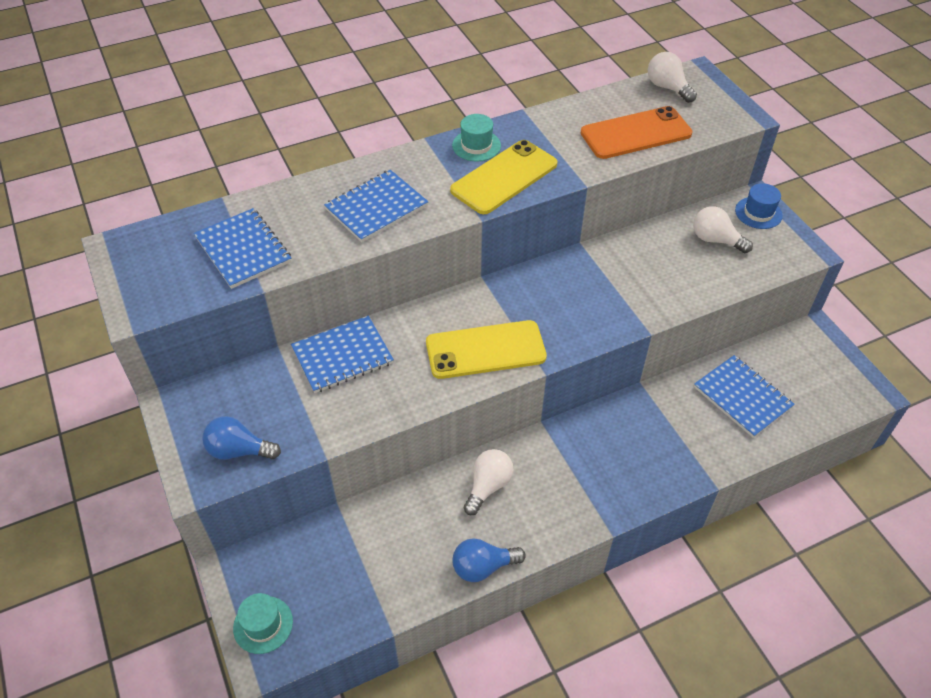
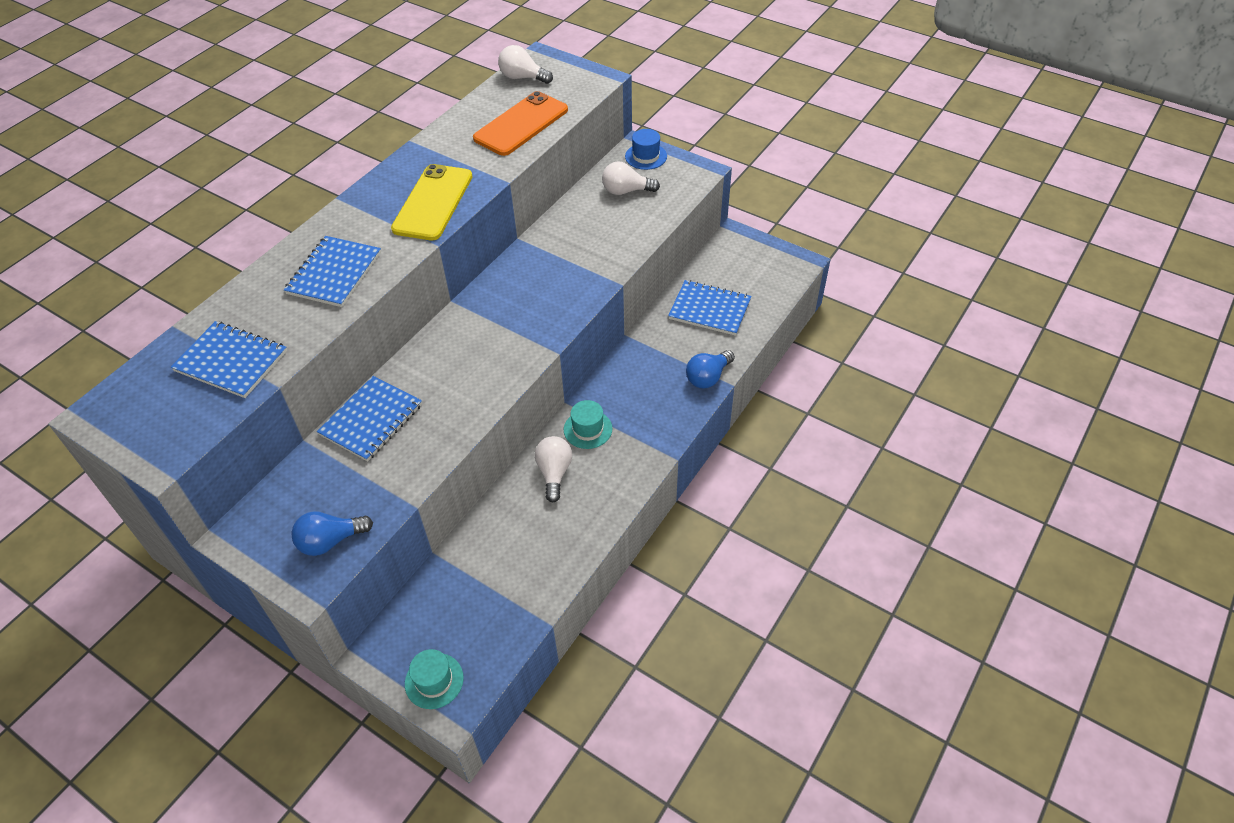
camera: 30 degrees left, 0 degrees up
yellow phone [426,320,547,379] -> none
turquoise hat [452,114,501,162] -> turquoise hat moved to [564,400,612,449]
blue light bulb [452,538,526,582] -> blue light bulb moved to [686,350,735,388]

